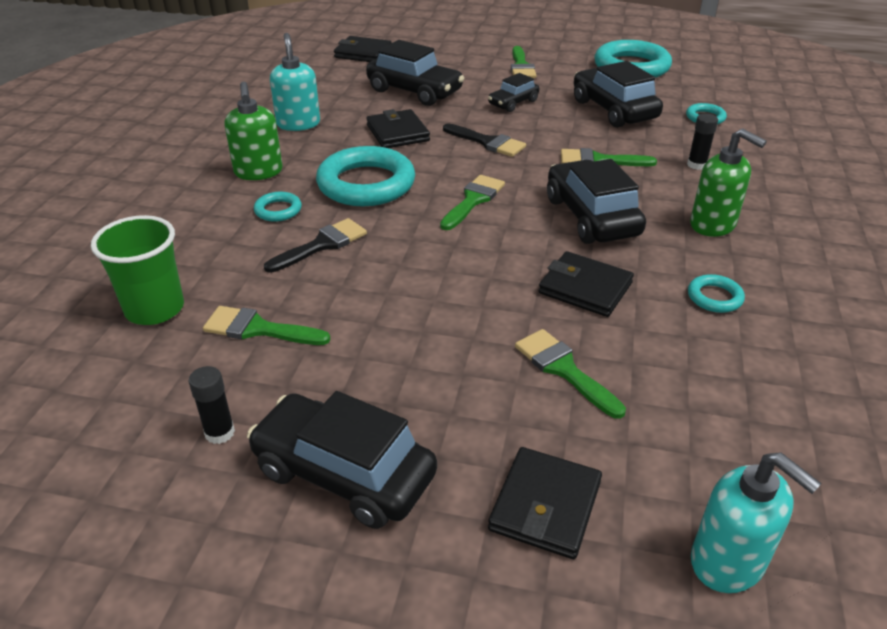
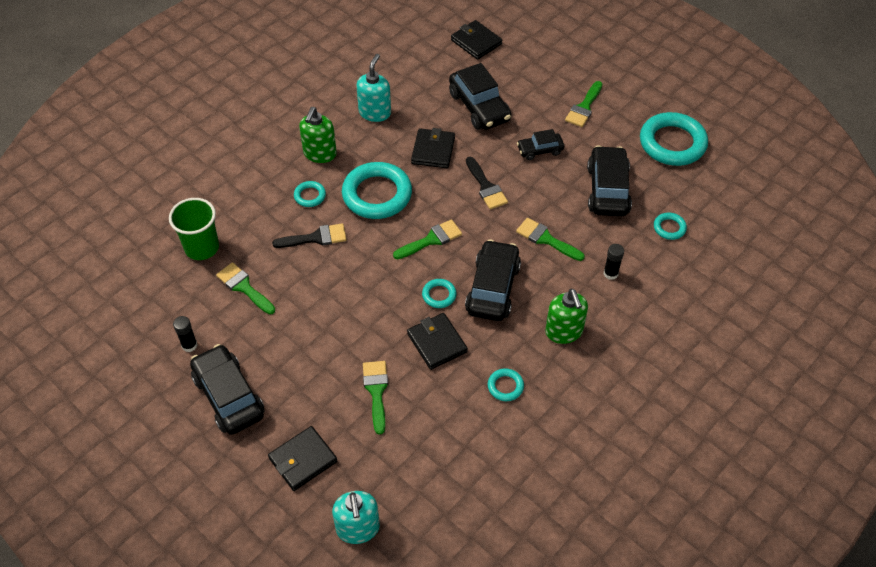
camera: 30 degrees right, 15 degrees up
none -> turquoise ring [422,279,457,308]

